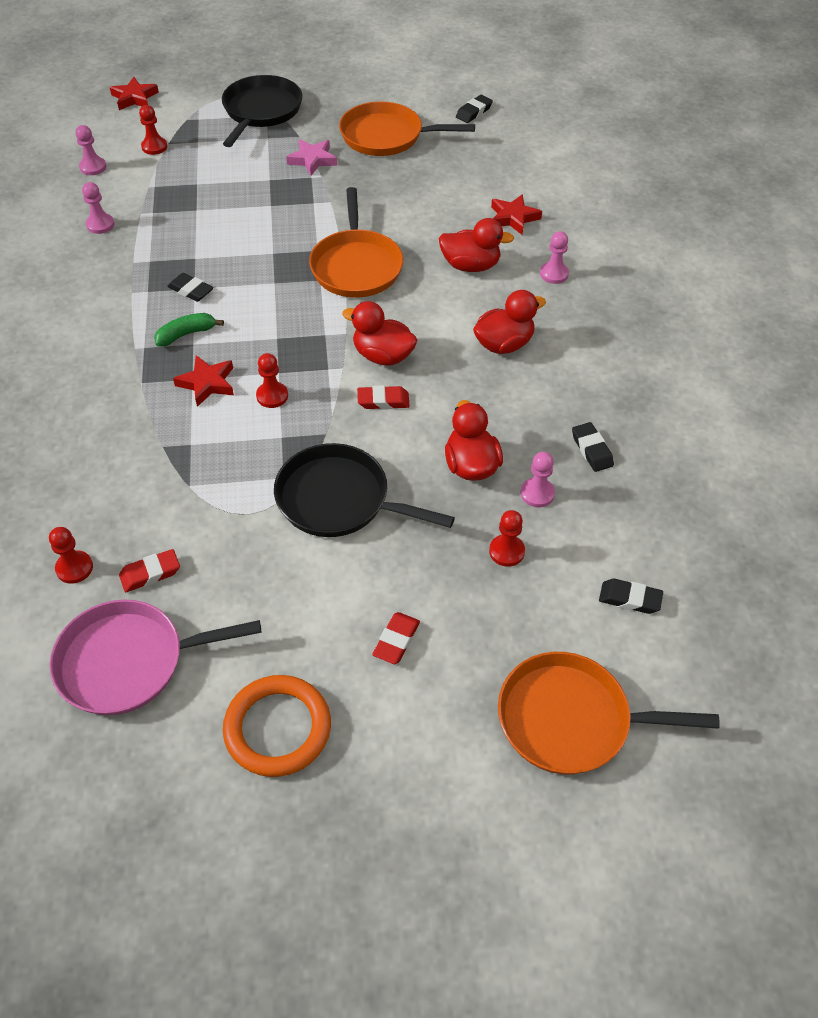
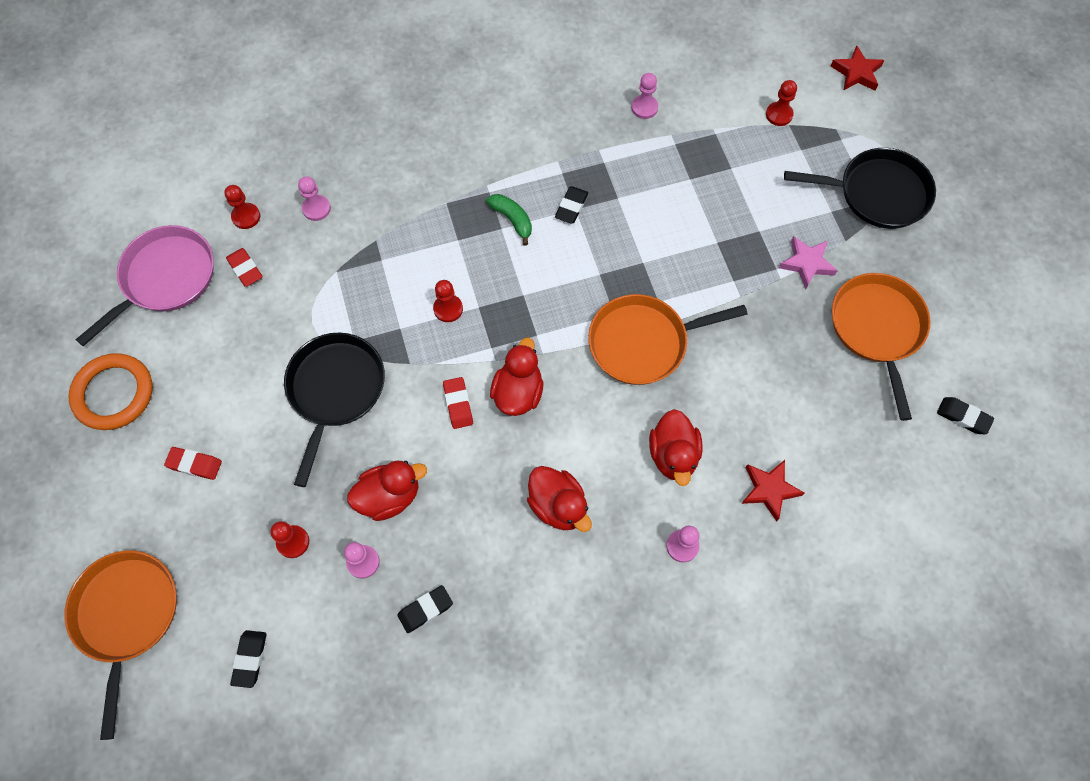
camera: 80 degrees right, 15 degrees up
pink pan [50,600,262,715] -> pink pan turned 60 degrees clockwise [75,225,214,346]
pink pawn [76,125,106,175] -> pink pawn moved to [298,176,331,221]
red star [173,355,234,407] -> none

